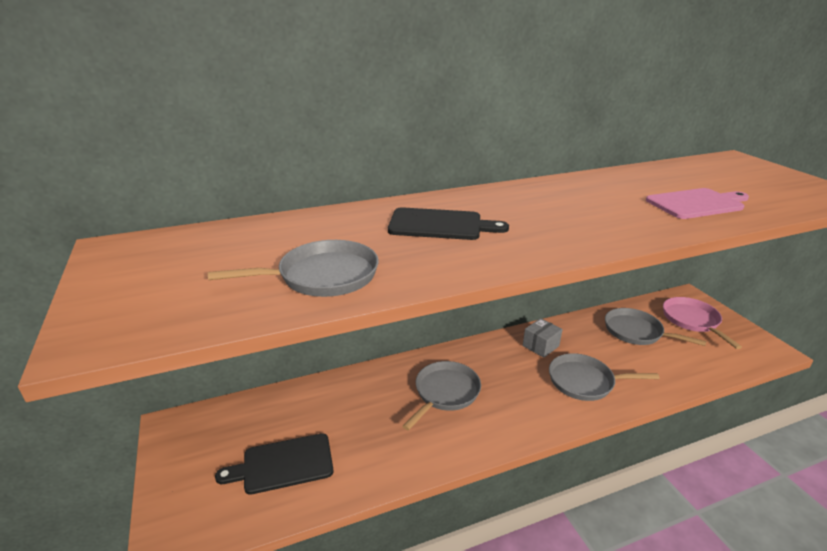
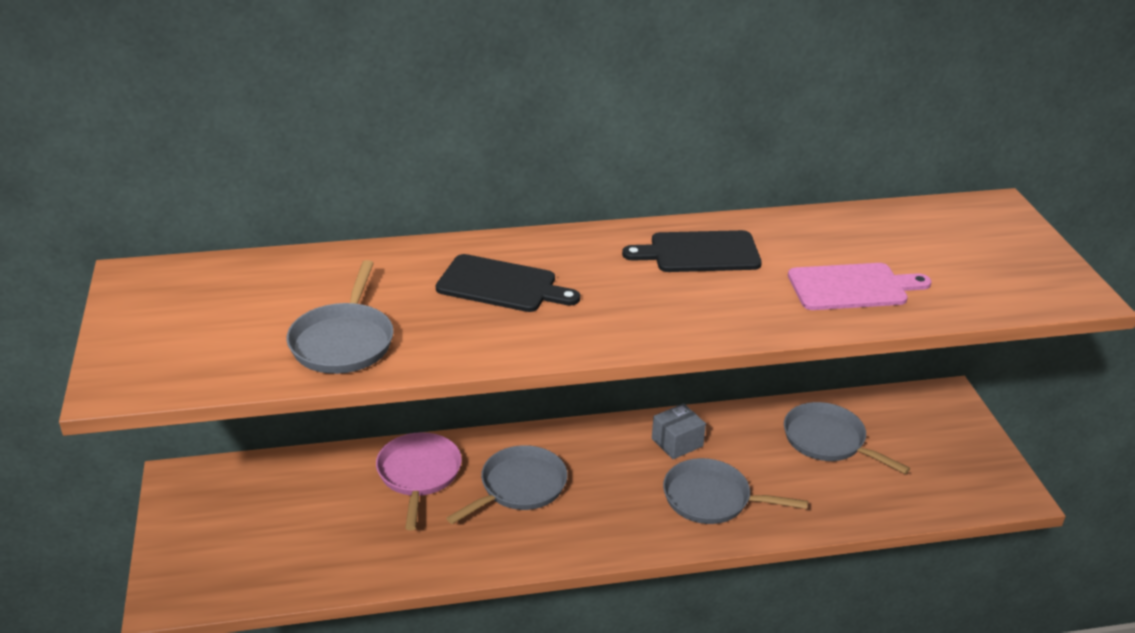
camera: 10 degrees right, 5 degrees up
grey pan [208,240,379,297] -> grey pan turned 105 degrees clockwise [286,260,394,374]
black cutting board [215,433,334,495] -> black cutting board moved to [622,230,762,272]
pink pan [663,297,742,349] -> pink pan moved to [376,432,462,530]

